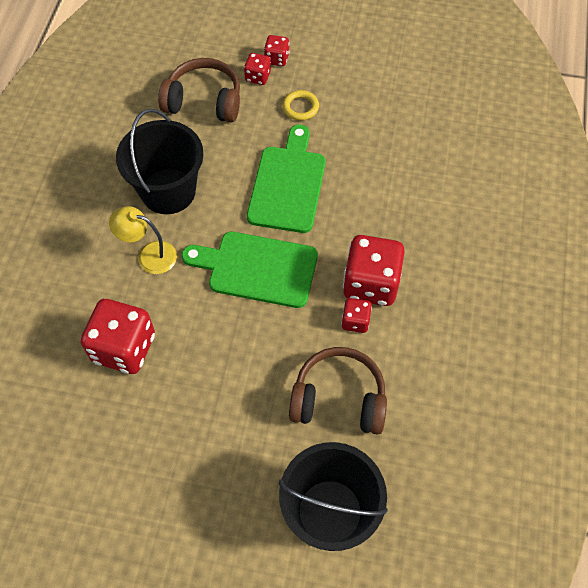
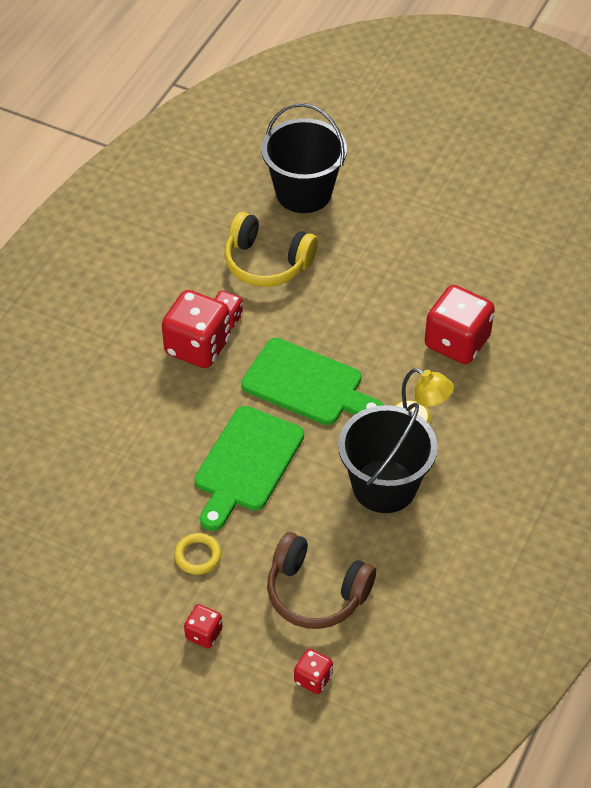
camera: 165 degrees left, 10 degrees down
red dice [244,53,271,85] -> red dice moved to [294,649,333,694]
brown headphones [289,347,387,435] -> yellow headphones [225,212,318,287]

